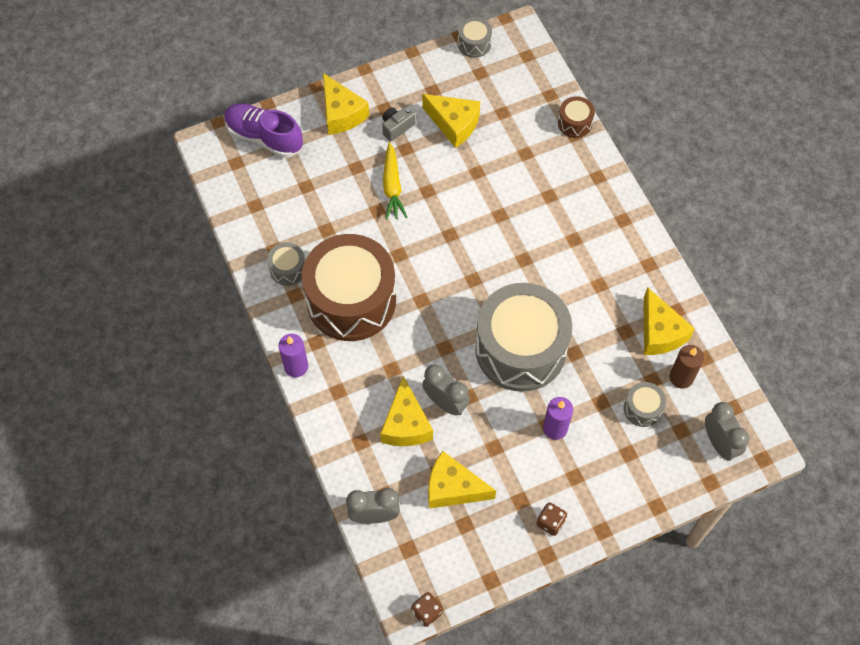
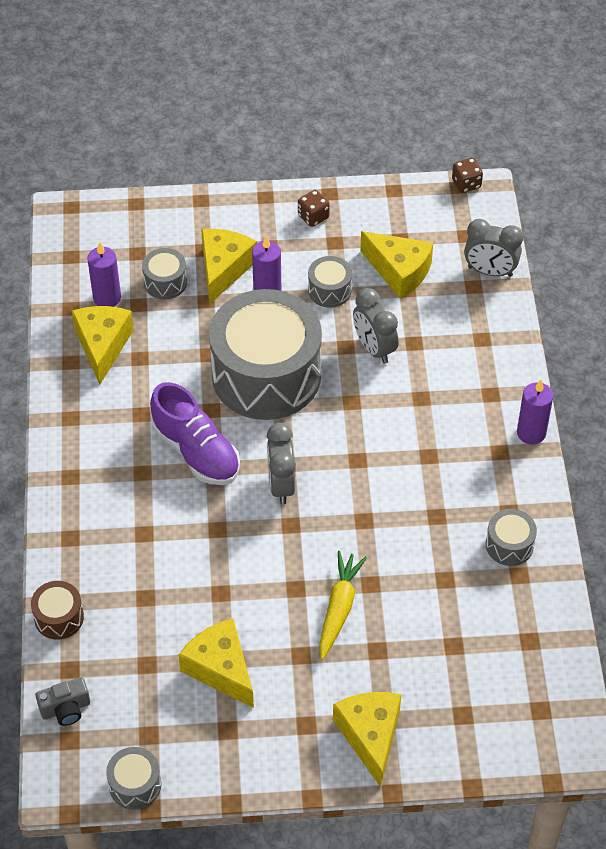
camera: 160 degrees left, 10 degrees down
purple shoe [224,103,303,158] -> purple shoe moved to [150,382,240,485]
brown drum [302,234,396,341] -> none
yellow cheese [380,376,433,446] -> yellow cheese moved to [201,229,257,304]
grey camera [382,106,416,141] -> grey camera moved to [36,677,90,726]
brown candle [670,345,704,389] -> purple candle [87,242,121,307]
grey clock [705,402,749,461] -> grey clock moved to [267,423,296,504]
none -> grey drum [308,256,352,308]

